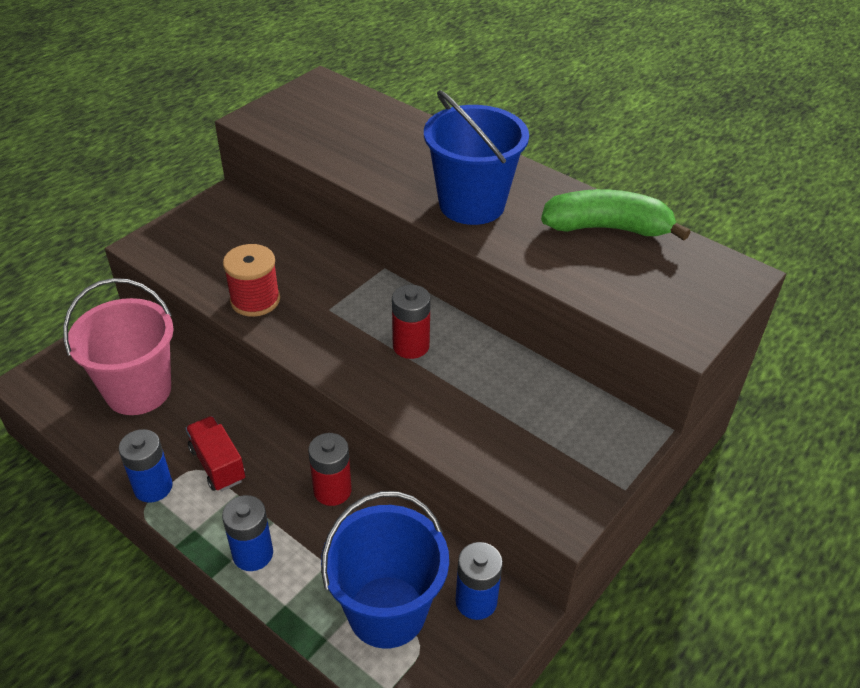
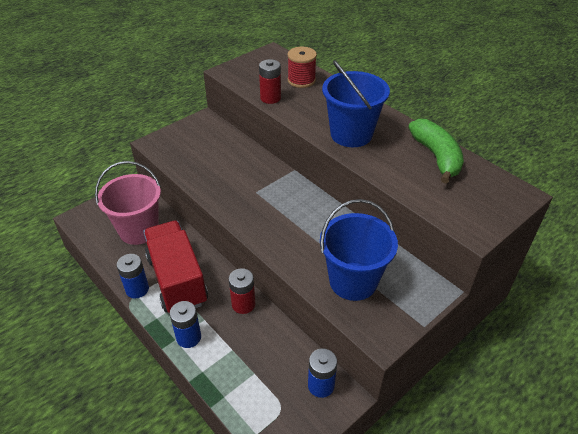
camera: 10 degrees right, 0 degrees up
red truck [186,416,246,491] -> red truck [143,221,208,313], size x2.00
red spool [223,244,280,317] -> red spool moved to [288,47,317,88]
blue bucket [321,491,449,649] -> blue bucket moved to [320,199,398,301]
red battery [392,285,431,359] -> red battery moved to [259,59,281,104]
green banana [541,189,691,241] -> green banana turned 60 degrees clockwise [408,119,464,184]

